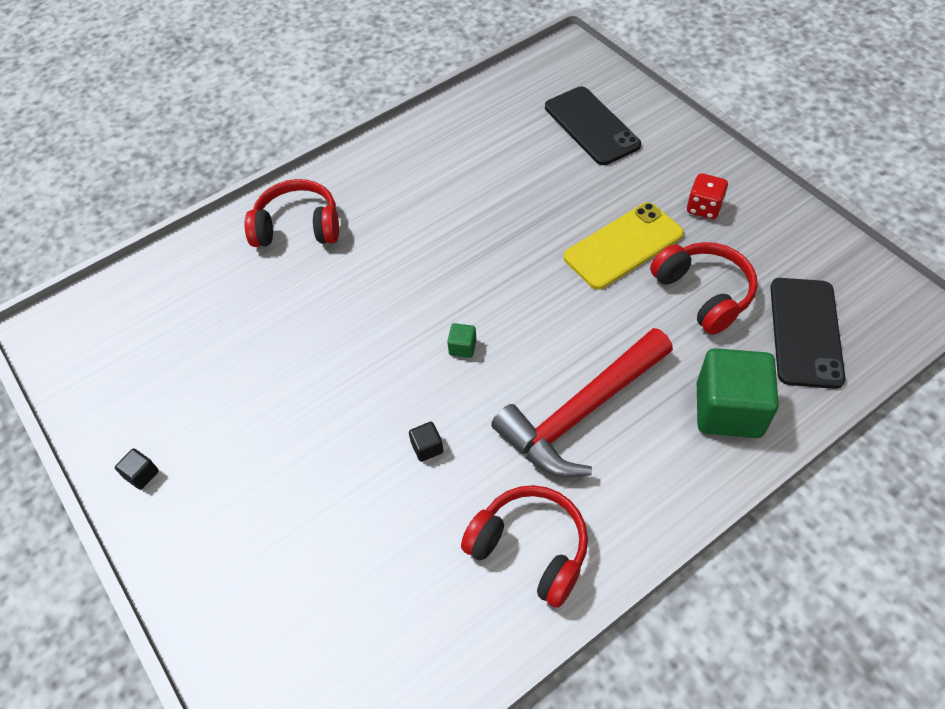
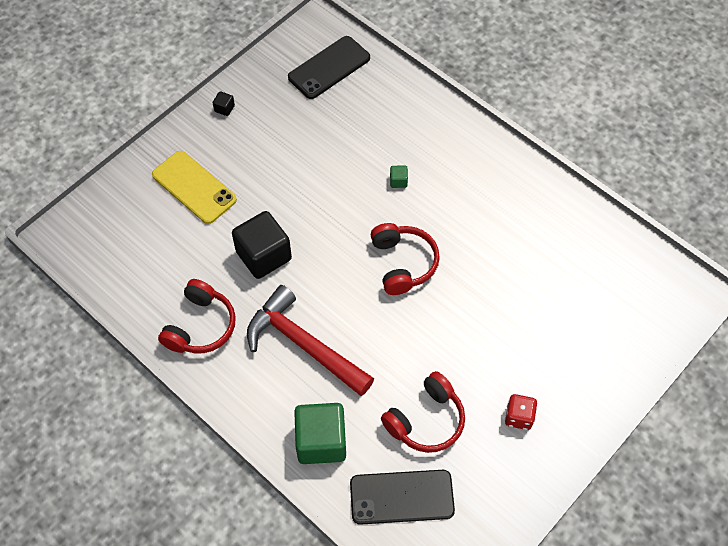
camera: 75 degrees right, 5 degrees up
red headphones [245,179,339,247] -> red headphones moved to [371,223,440,295]
black cube [409,422,444,462] -> black cube [232,211,292,279], size x2.46
green cube [447,323,477,358] -> green cube moved to [390,166,408,188]
black phone [545,86,641,165] -> black phone moved to [288,36,370,99]
yellow phone [564,202,684,290] -> yellow phone moved to [152,151,237,224]

